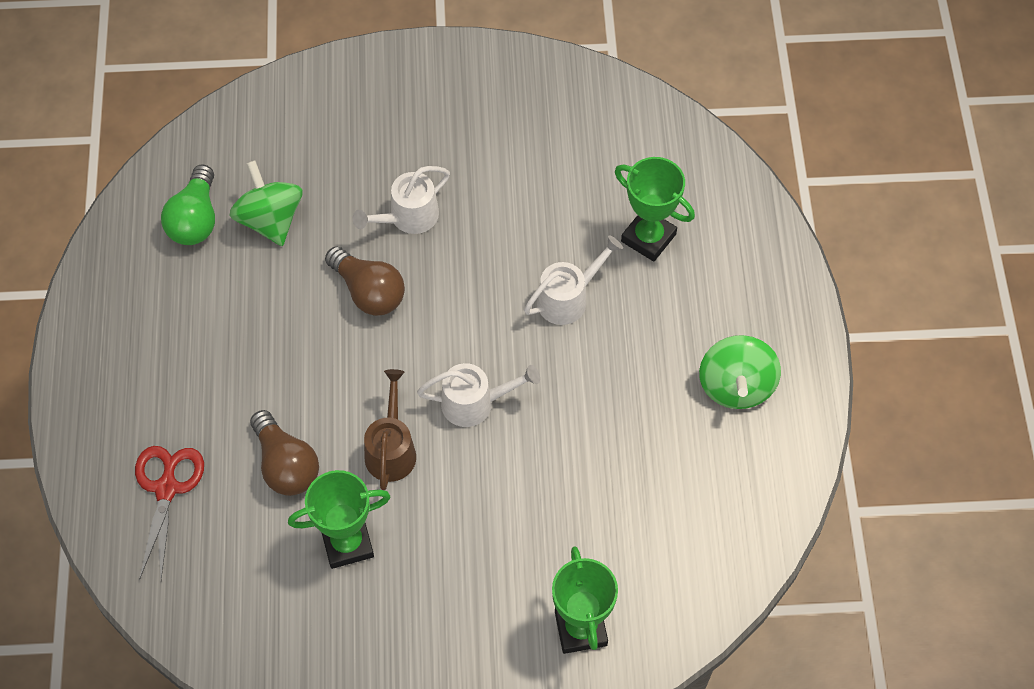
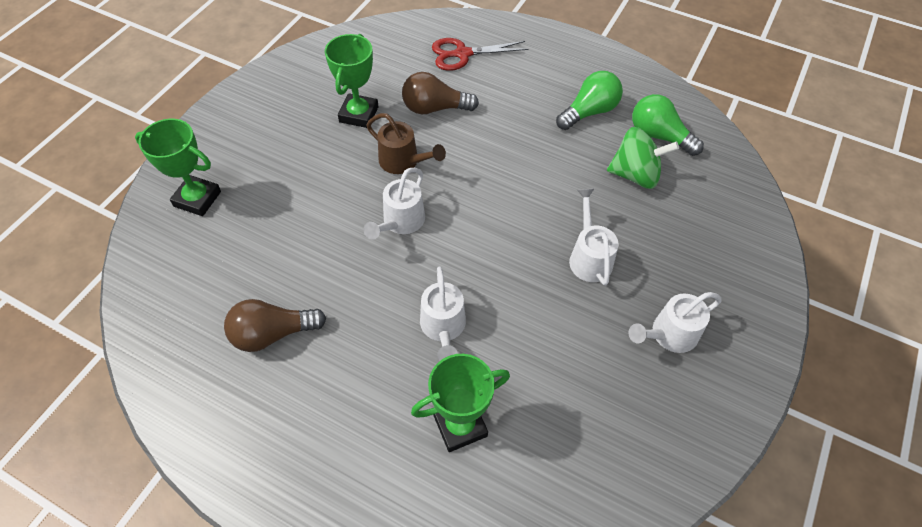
camera: 120 degrees right, 5 degrees down
red scissors [135,446,204,580] -> red scissors turned 135 degrees clockwise [432,38,528,71]
brown light bulb [325,246,405,316] -> brown light bulb moved to [224,299,326,352]
green spinning top [699,335,781,409] -> none
none -> green light bulb [556,71,623,130]
none -> white watering can [629,292,722,353]

